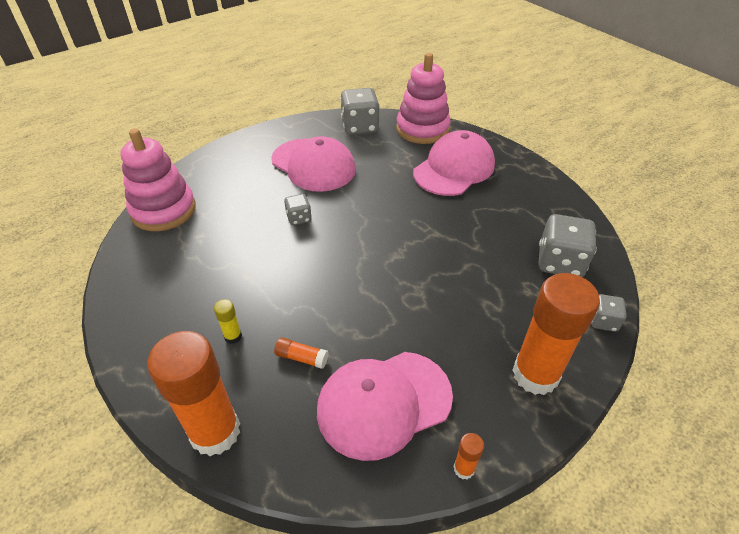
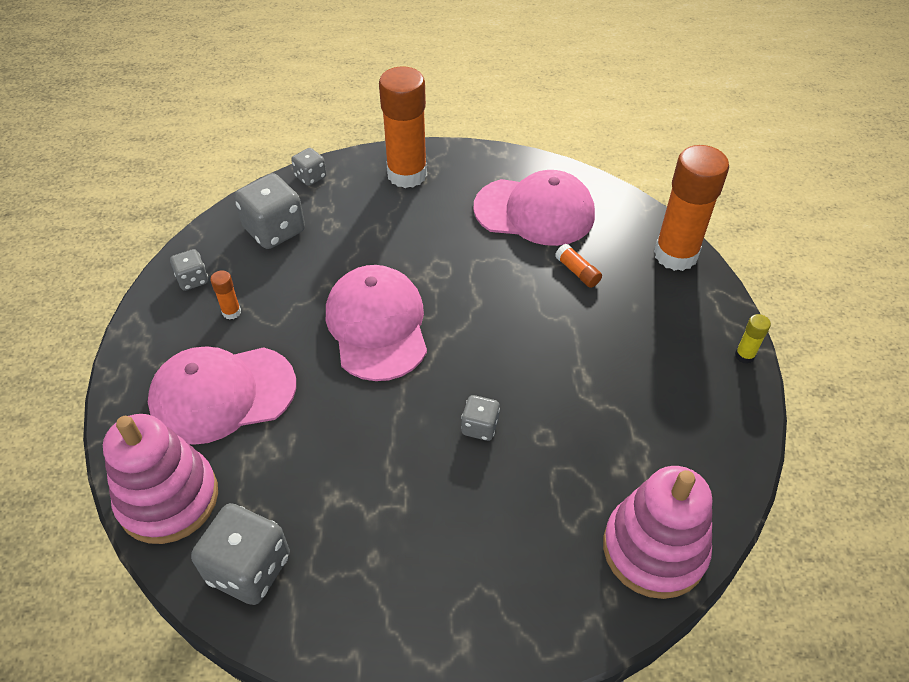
camera: 145 degrees left, 5 degrees up
yellow glue stick [214,299,242,344] -> yellow glue stick moved to [735,314,771,364]
pink cap [271,136,356,192] -> pink cap moved to [326,265,427,381]
orange glue stick [454,433,484,479] -> orange glue stick moved to [210,270,241,320]
none -> grey dice [170,249,208,291]

